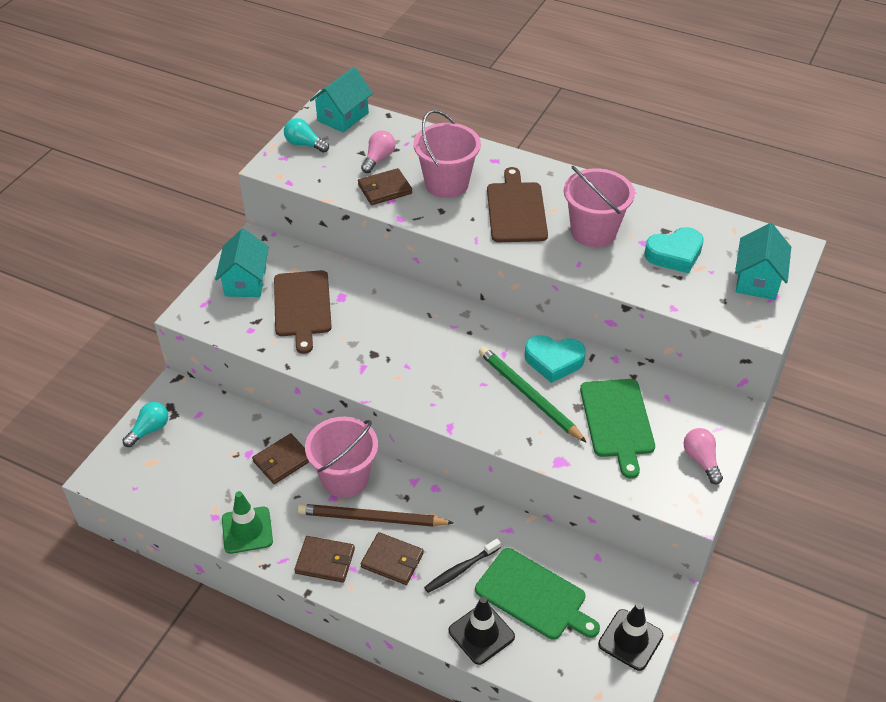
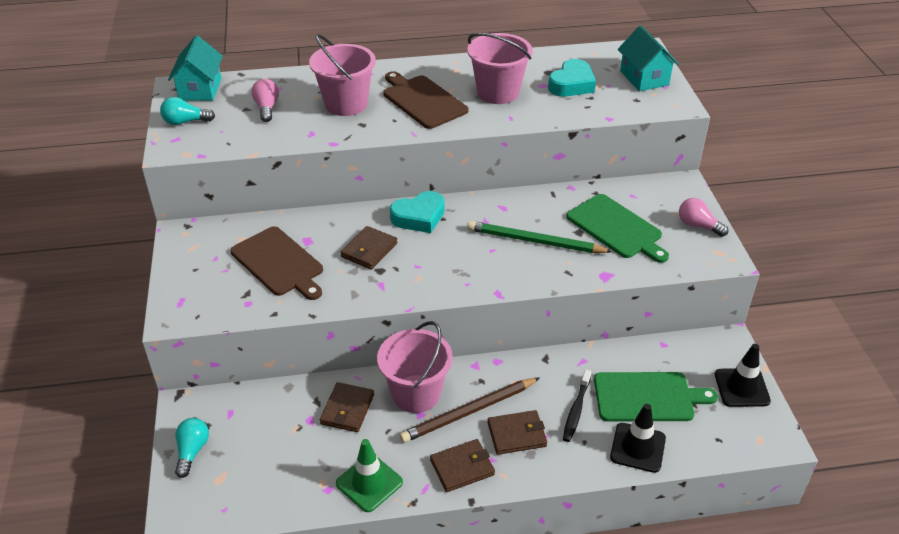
camera: 35 degrees left, 5 degrees down
turquoise house [215,229,269,297] -> none
brown wallet [358,168,412,205] -> brown wallet moved to [340,226,397,270]
turquoise heart [524,335,586,383] -> turquoise heart moved to [390,191,445,233]

